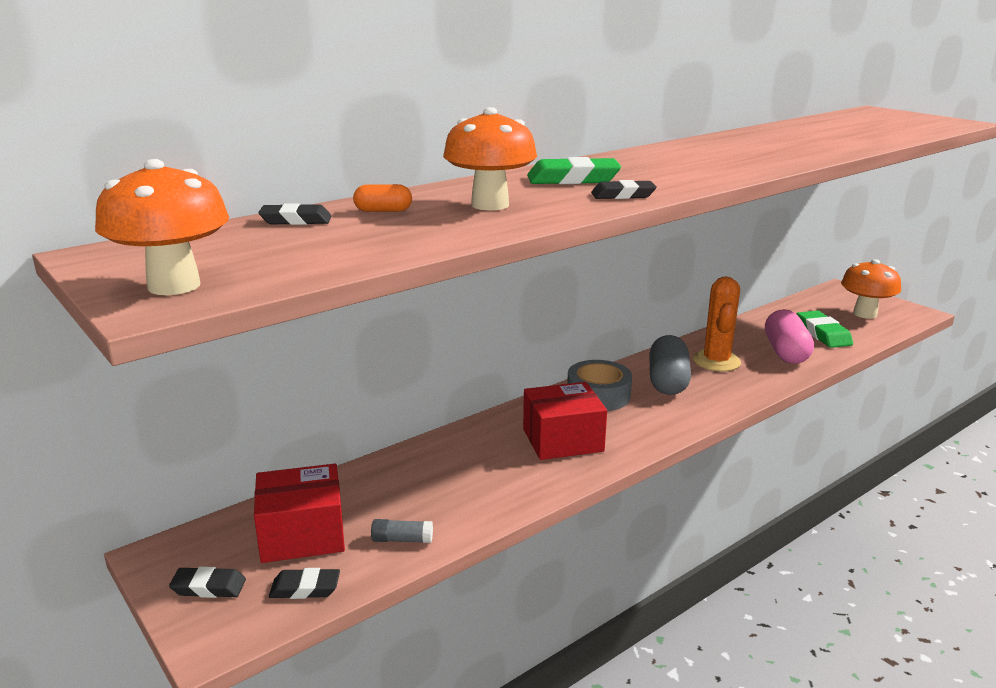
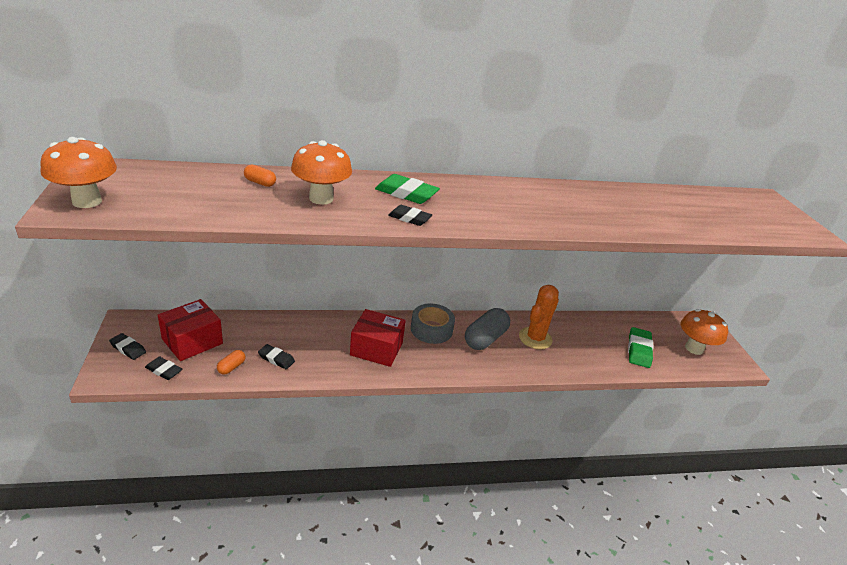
camera: 25 degrees right, 10 degrees up
red box [254,464,345,563] -> red box turned 60 degrees counterclockwise [158,299,223,361]
black eraser [258,203,331,225] -> black eraser moved to [258,344,295,369]
grey glue stick [371,519,433,543] -> orange capsule [217,350,245,375]
pink capsule [765,309,814,364] -> none

